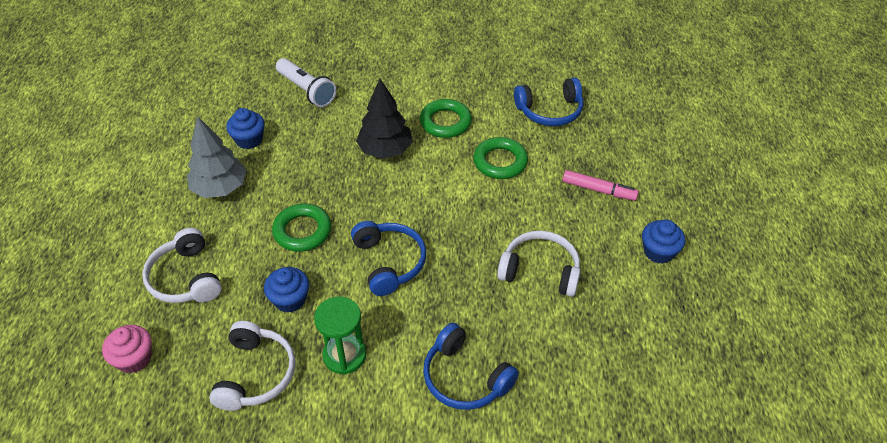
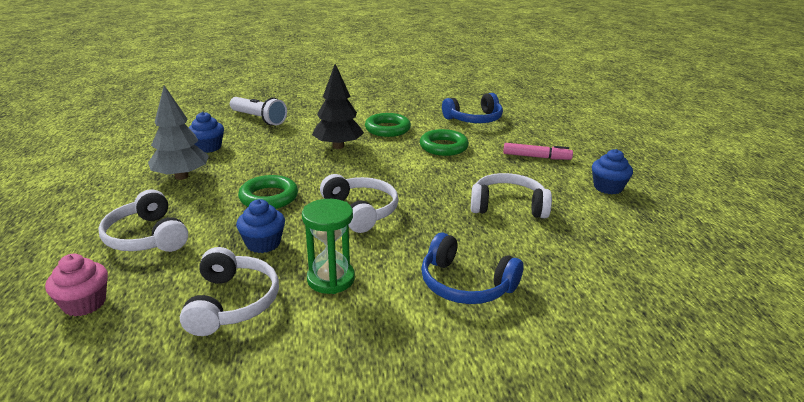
camera: 10 degrees left, 20 degrees down
blue headphones [351,221,426,296] -> white headphones [320,174,399,233]

